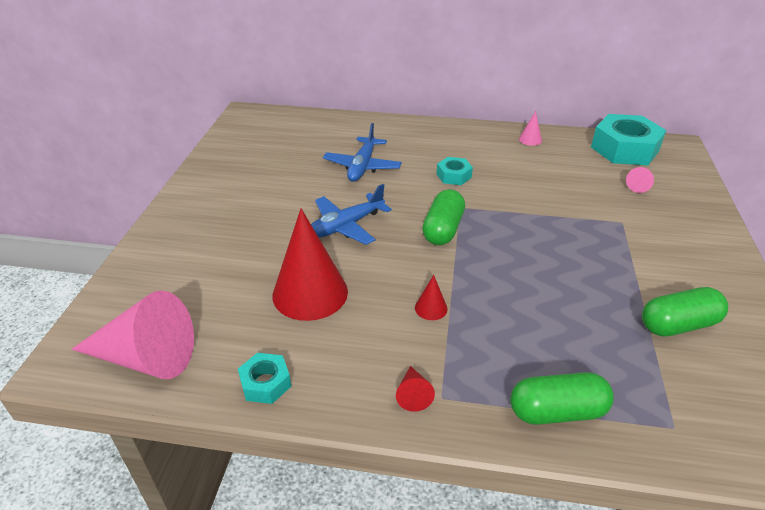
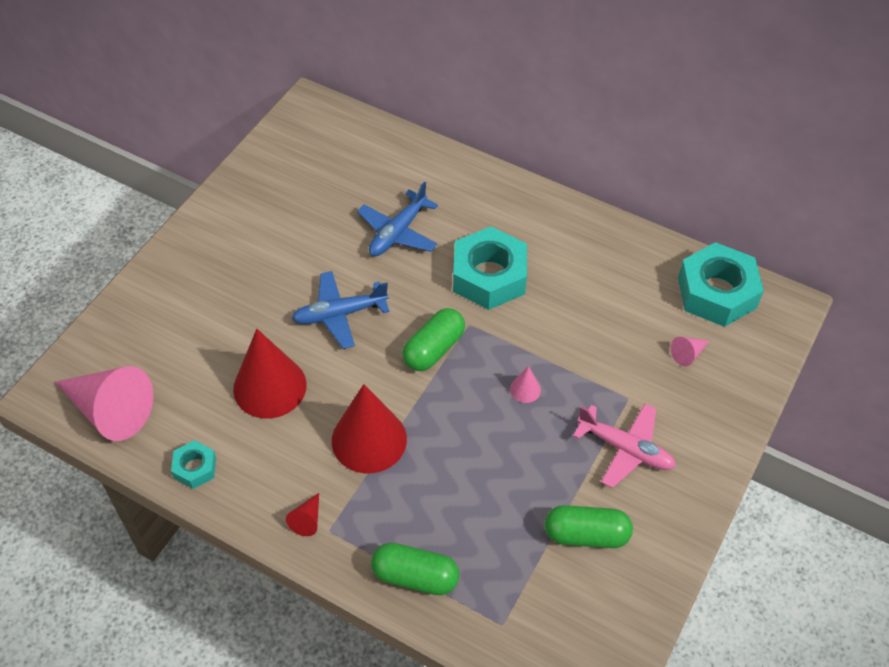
camera: 20 degrees right, 15 degrees up
red cone [415,275,448,320] -> red cone [332,384,407,473], size x2.36
turquoise nut [437,157,473,185] -> turquoise nut [453,226,527,310], size x2.02
pink cone [519,111,542,146] -> pink cone moved to [510,366,541,403]
none -> pink plane [573,404,676,488]

